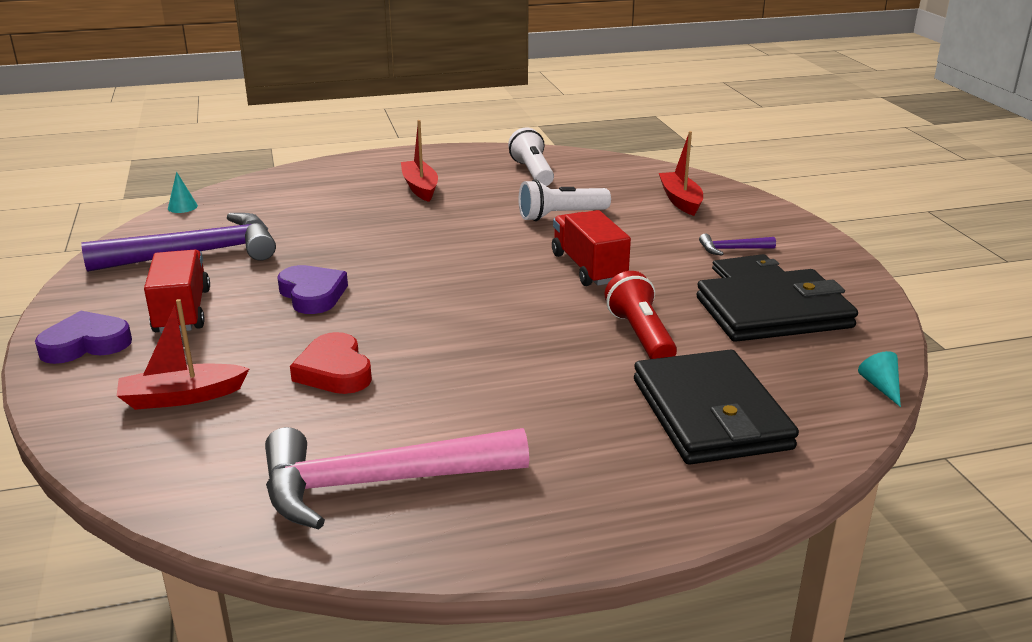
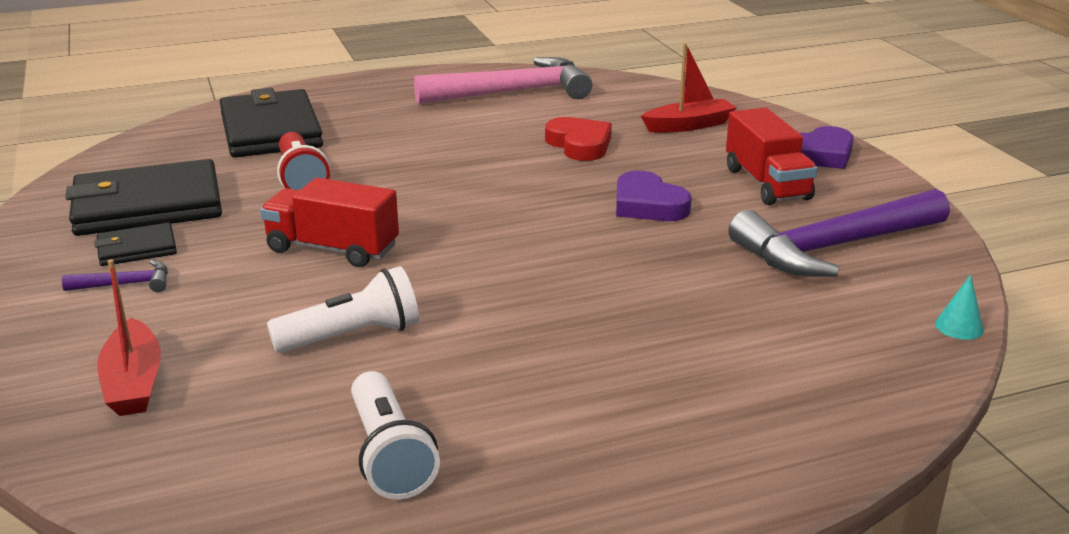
camera: 175 degrees right, 0 degrees up
red boat [401,120,438,202] -> none
red truck [552,210,631,286] -> red truck turned 135 degrees clockwise [260,178,399,267]
turquoise cone [858,351,901,407] -> none

